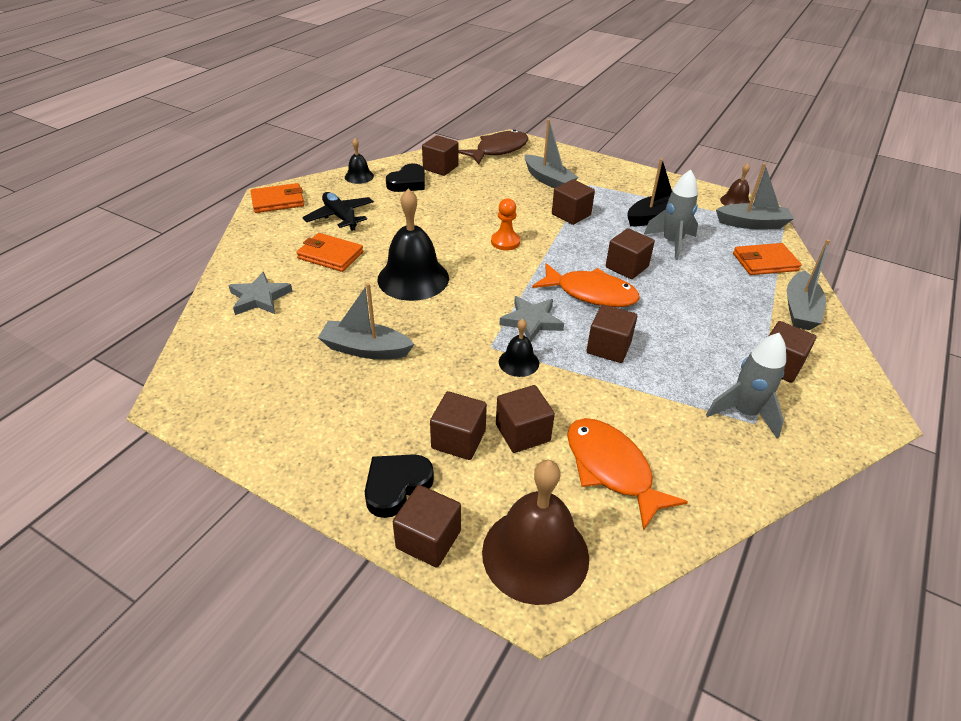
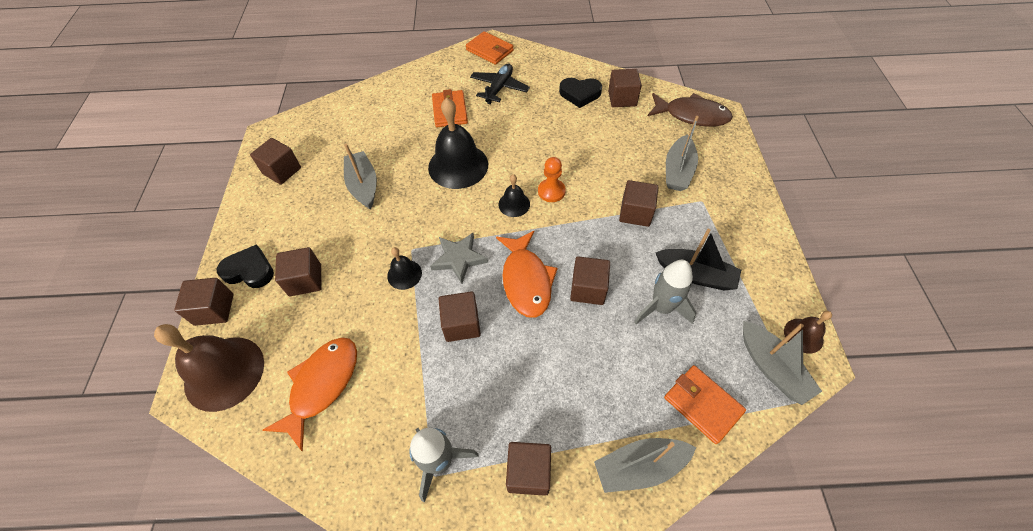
camera: 60 degrees right, 15 degrees up
grey star [228,272,292,315] -> none
black bell [345,138,374,184] -> black bell moved to [499,174,530,217]
brown cube [496,385,555,453] -> brown cube moved to [250,138,301,185]

